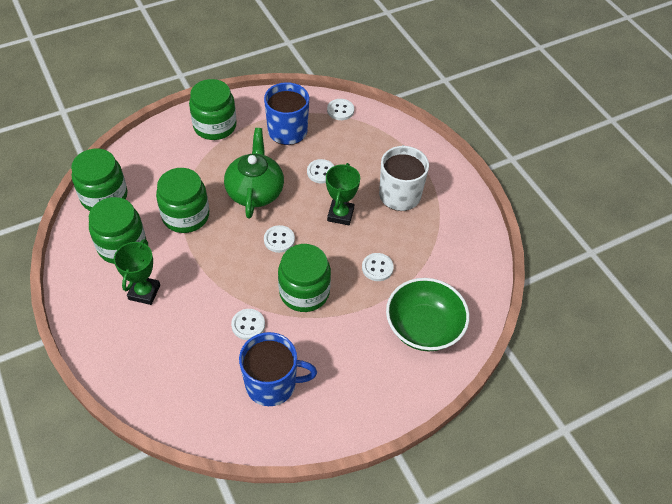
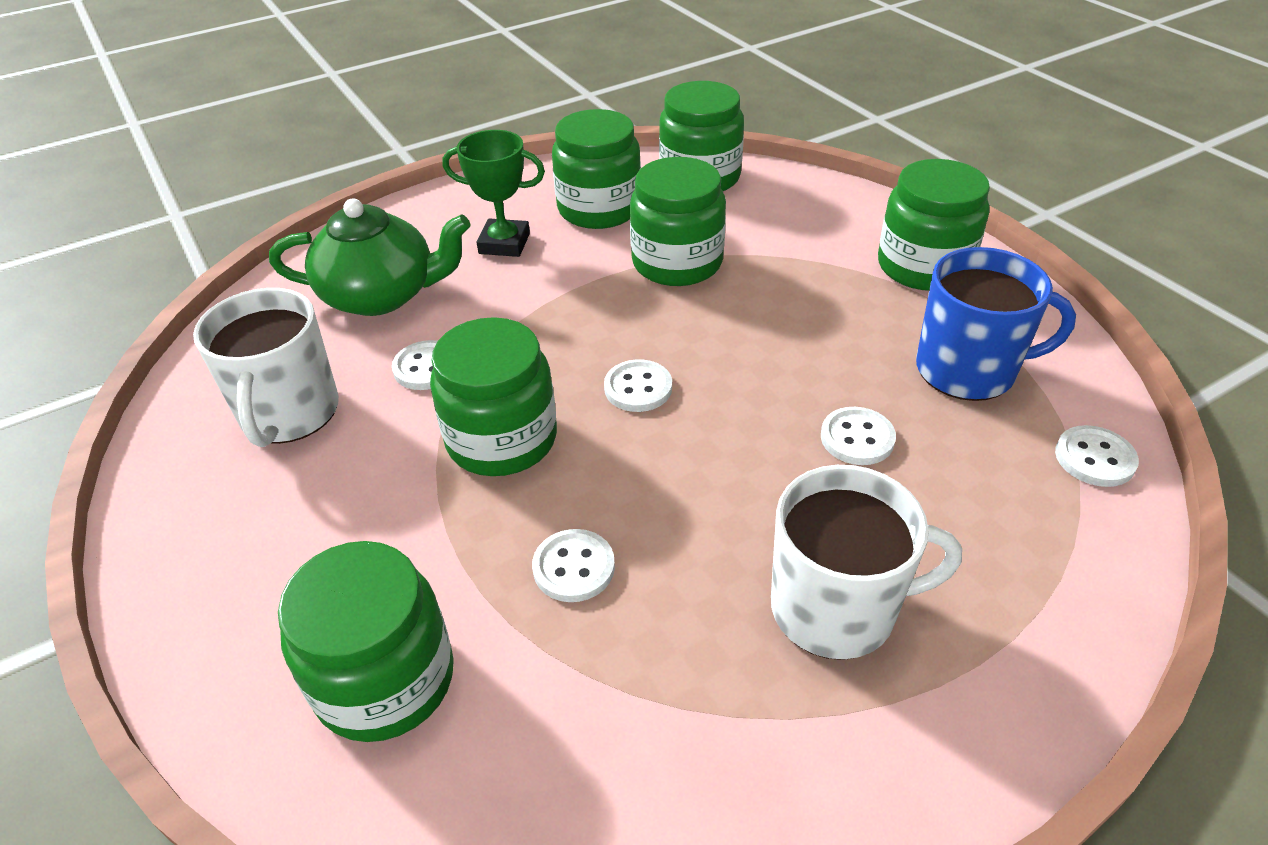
camera: 90 degrees right, 10 degrees down
green teapot [224,128,284,218] -> green teapot moved to [269,198,471,316]
blue mug [239,332,317,406] -> white mug [193,288,339,447]
green trophy [326,163,360,225] -> none
green bowl [386,278,469,351] -> green jar [278,541,454,742]

